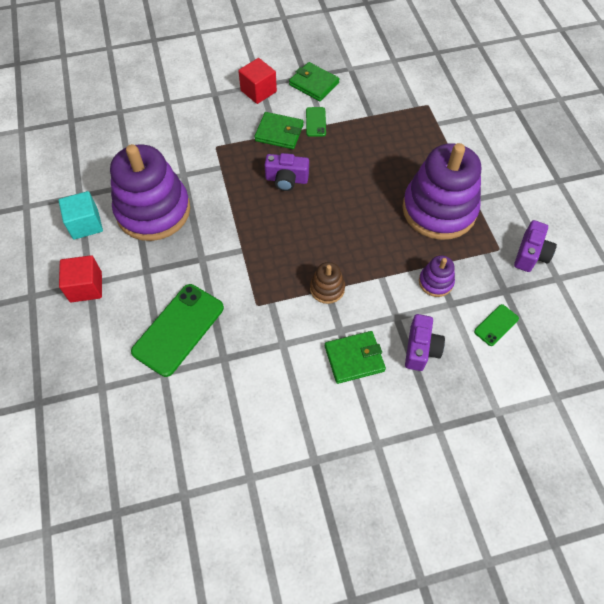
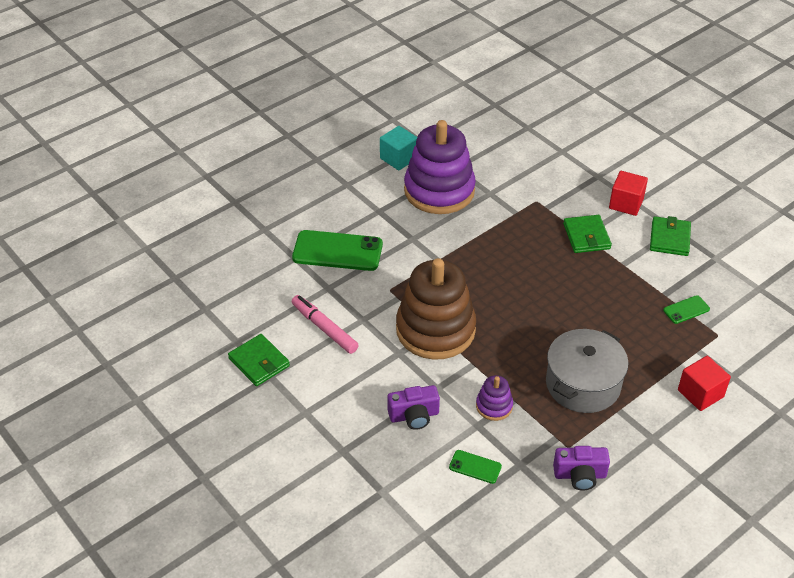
camera: 65 degrees right, 15 degrees down
red cube [59,255,102,302] -> red cube moved to [678,356,731,411]
purple camera [265,153,309,191] -> none
green phone [306,107,326,136] -> green phone moved to [663,295,710,324]
brown stacking toy [310,262,345,304] -> brown stacking toy [396,258,476,360], size x2.29
green wallet [325,331,386,384] -> green wallet moved to [228,334,290,386]
purple stacking toy [402,143,481,240] -> grey pot [546,329,628,413]
none -> pink marker [292,295,359,354]

